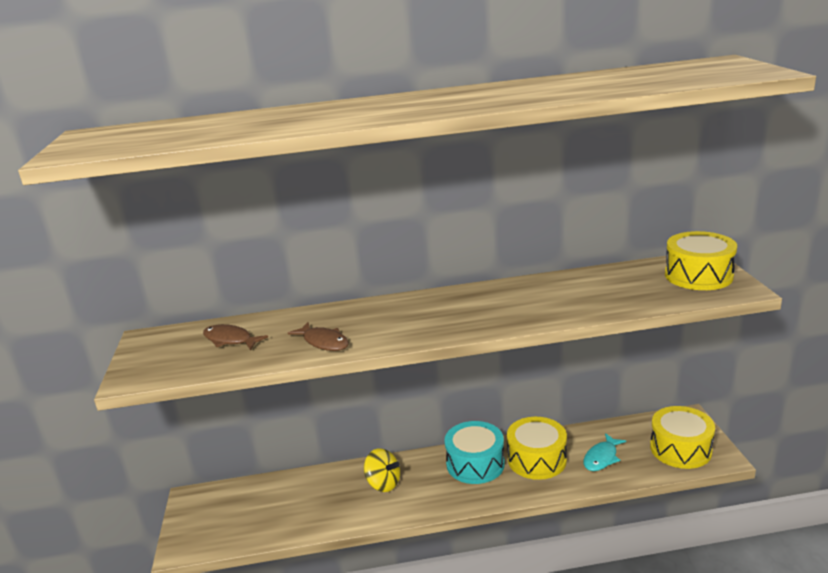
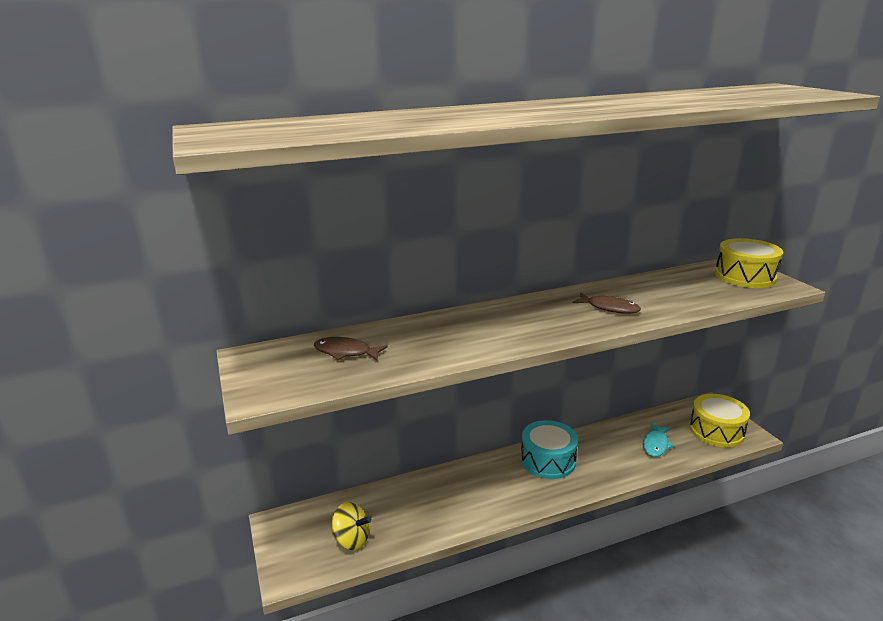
camera: 15 degrees left, 0 degrees up
brown fish [288,322,349,351] -> brown fish moved to [572,293,641,314]
yellow spinning top [364,448,400,492] -> yellow spinning top moved to [331,502,372,550]
yellow drum [507,417,567,480] -> none

